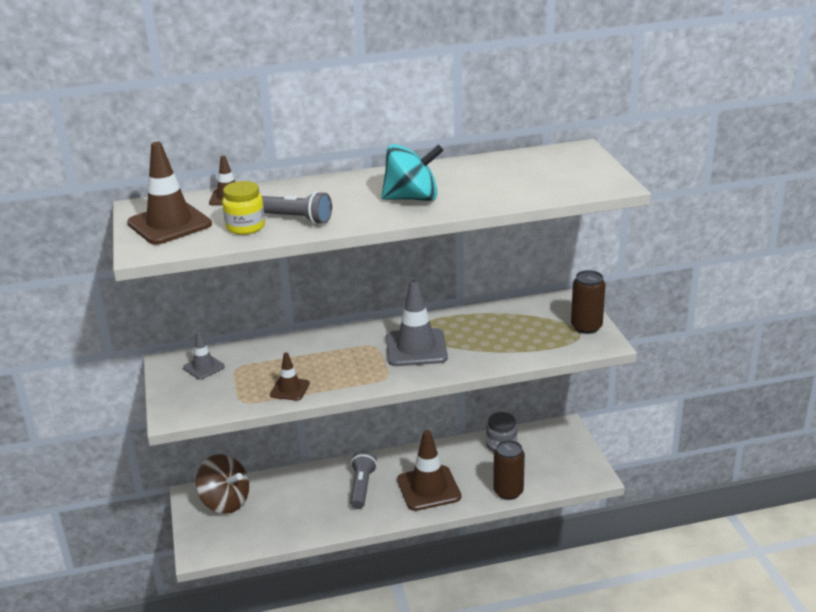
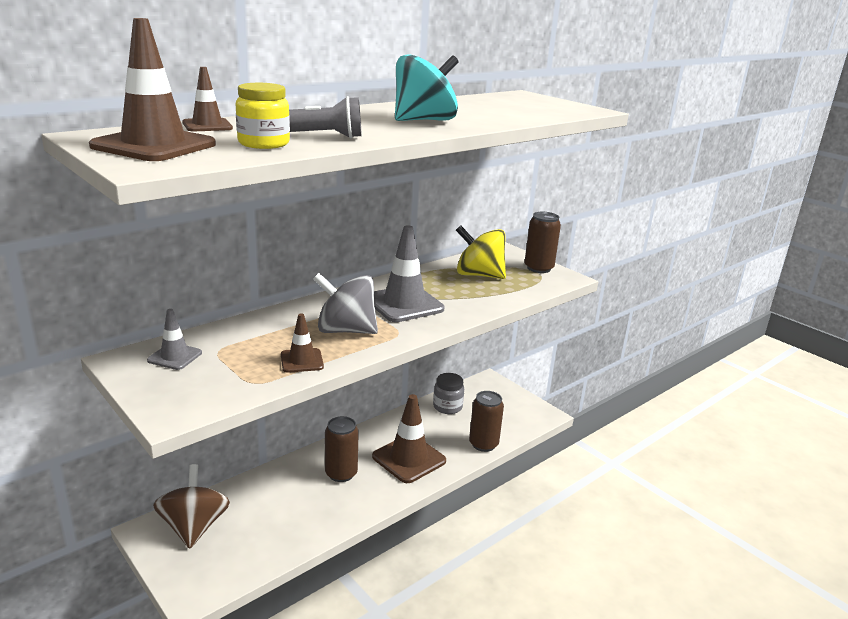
camera: 30 degrees left, 5 degrees down
brown spinning top [196,454,249,514] -> brown spinning top turned 105 degrees counterclockwise [153,464,230,549]
grey flashlight [350,451,377,509] -> brown can [325,416,359,482]
none -> grey spinning top [313,273,378,334]
none -> yellow spinning top [456,225,506,279]

